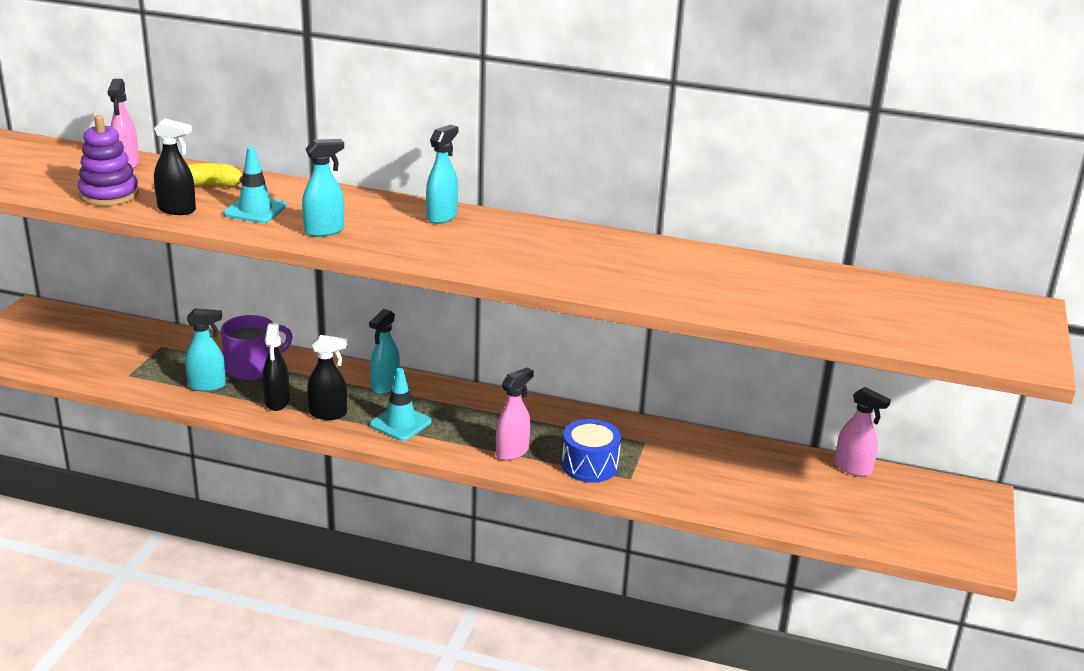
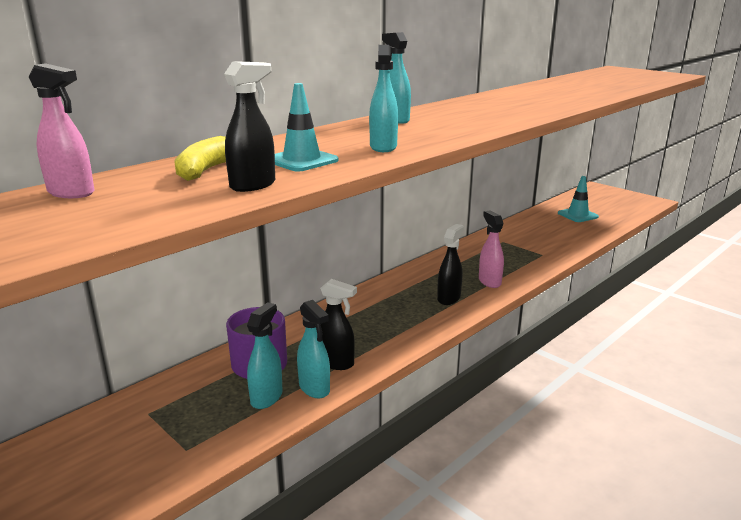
camera: 60 degrees left, 5 degrees down
purple stacking toy [78,115,139,206] -> none
black spray bottle [307,335,347,420] -> black spray bottle moved to [437,224,464,305]
turquoise spray bottle [369,309,400,394] -> turquoise spray bottle moved to [297,300,330,398]
turquoise traffic cone [370,368,431,441] -> turquoise traffic cone moved to [558,176,599,222]
blue drum [562,419,621,483] -> none
pink spray bottle [835,387,891,477] -> none

